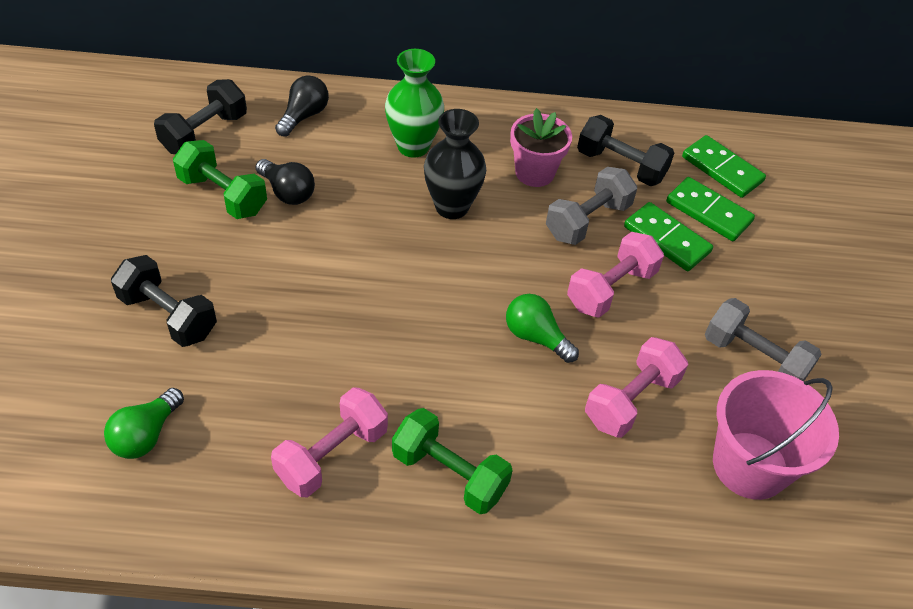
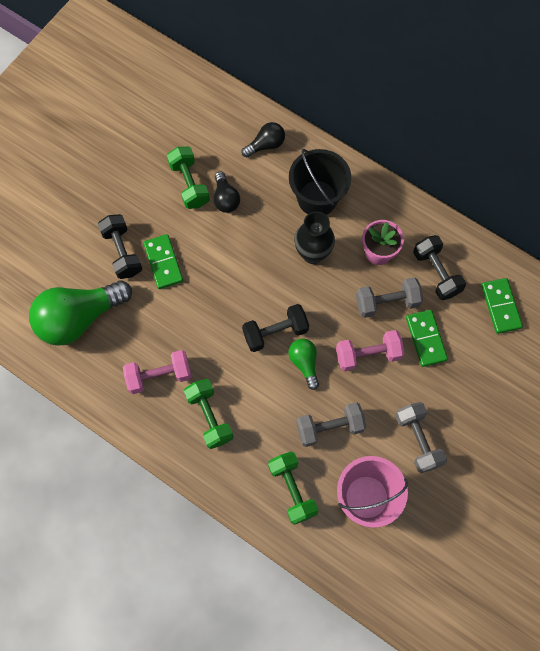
camera: 35 degrees right, 20 degrees up
green light bulb [104,388,184,459] -> green light bulb [29,280,132,346], size x2.04
black dumbbell [154,79,247,154] -> black dumbbell moved to [242,304,309,352]
green vase [385,49,444,158] -> black bucket [289,149,351,215]
pink dumbbell [585,337,688,438] -> grey dumbbell [296,402,366,447]
green domino [666,177,755,241] -> green domino moved to [143,234,183,289]
none -> green dumbbell [268,451,318,525]

